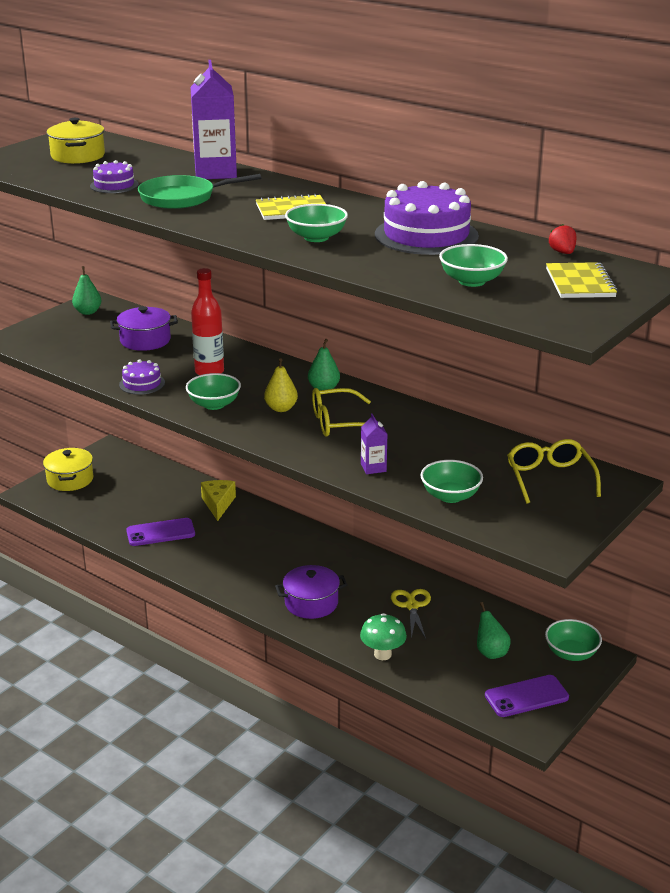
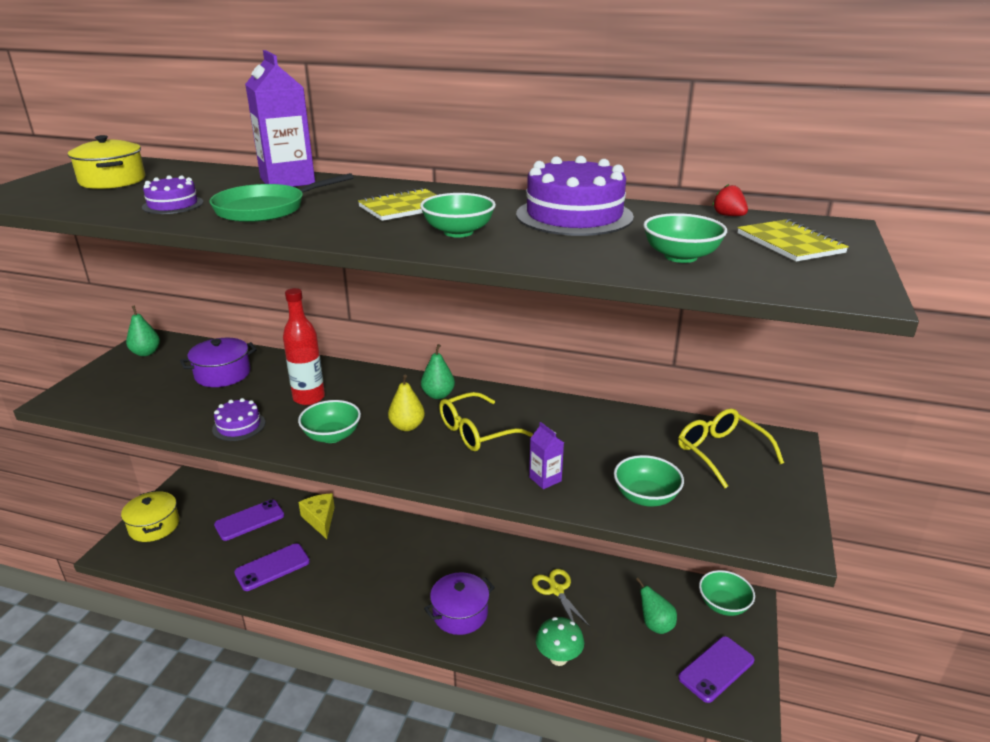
camera: 20 degrees left, 0 degrees up
none -> purple phone [214,500,284,541]

